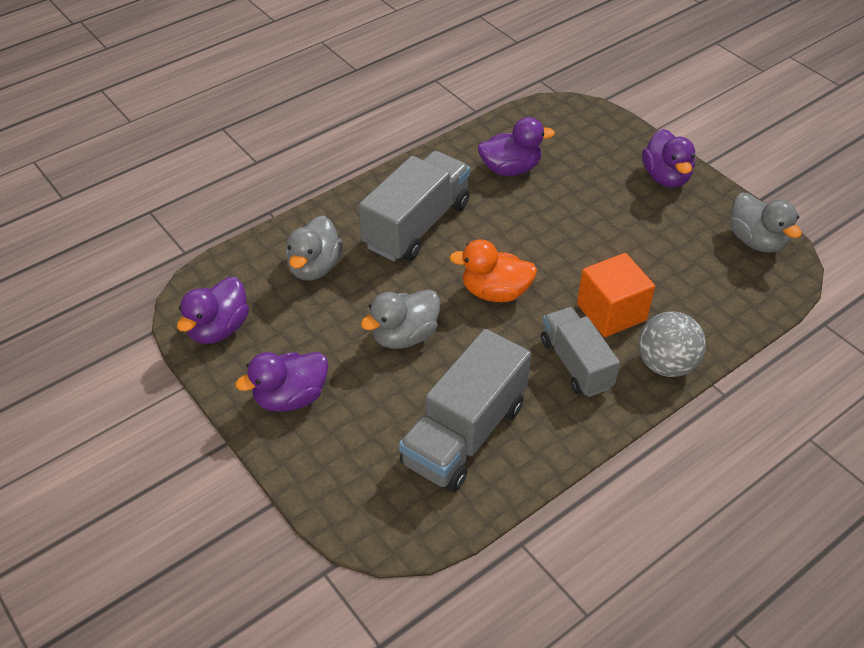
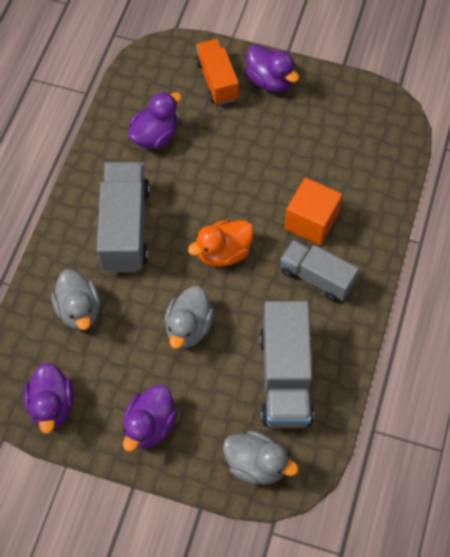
camera: 35 degrees left, 15 degrees up
grey ball [638,311,706,377] -> none
grey duck [730,193,802,253] -> grey duck moved to [223,431,299,485]
none -> orange truck [195,39,239,105]

